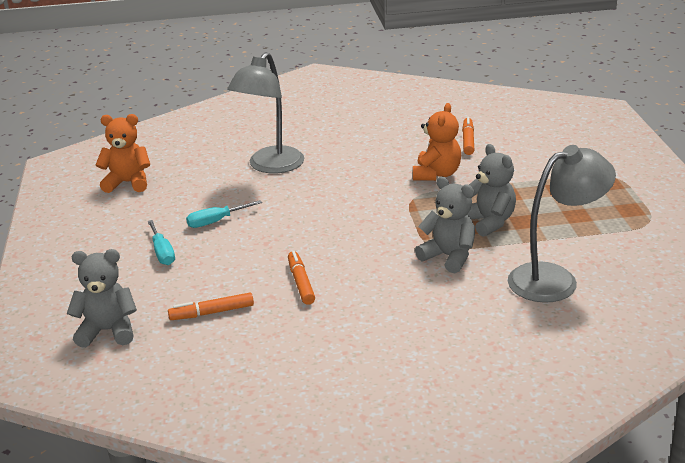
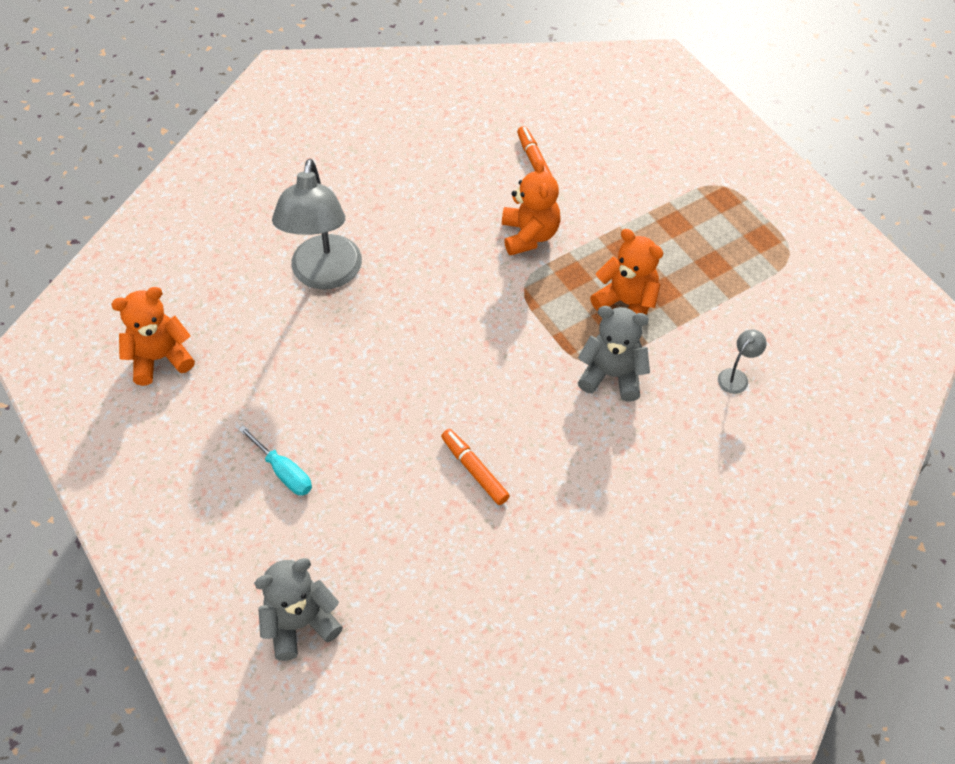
camera: 25 degrees left, 25 degrees up
orange marker [168,293,254,320] -> none
turquoise screwdriver [186,200,262,228] -> none
grey teddy bear [467,144,516,237] -> orange teddy bear [590,229,663,315]
grey lamp [508,145,616,303] -> grey lamp [718,330,767,394], size x0.40

